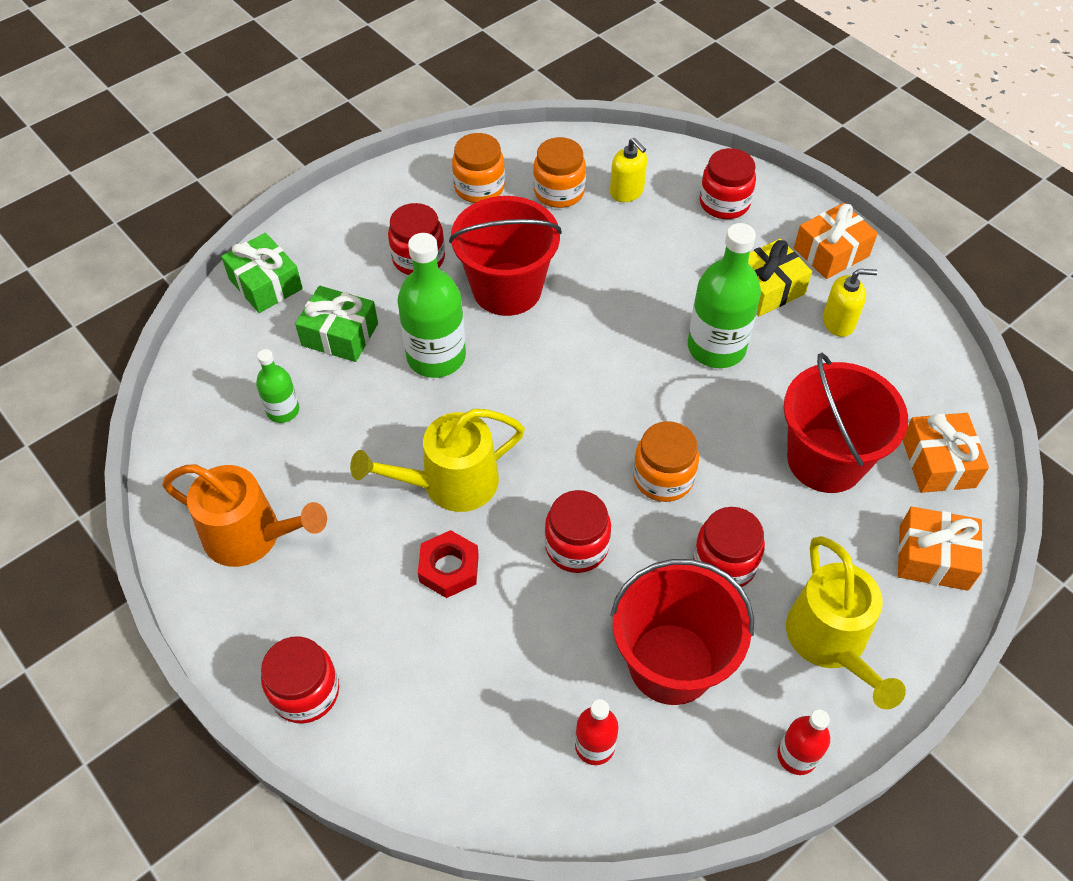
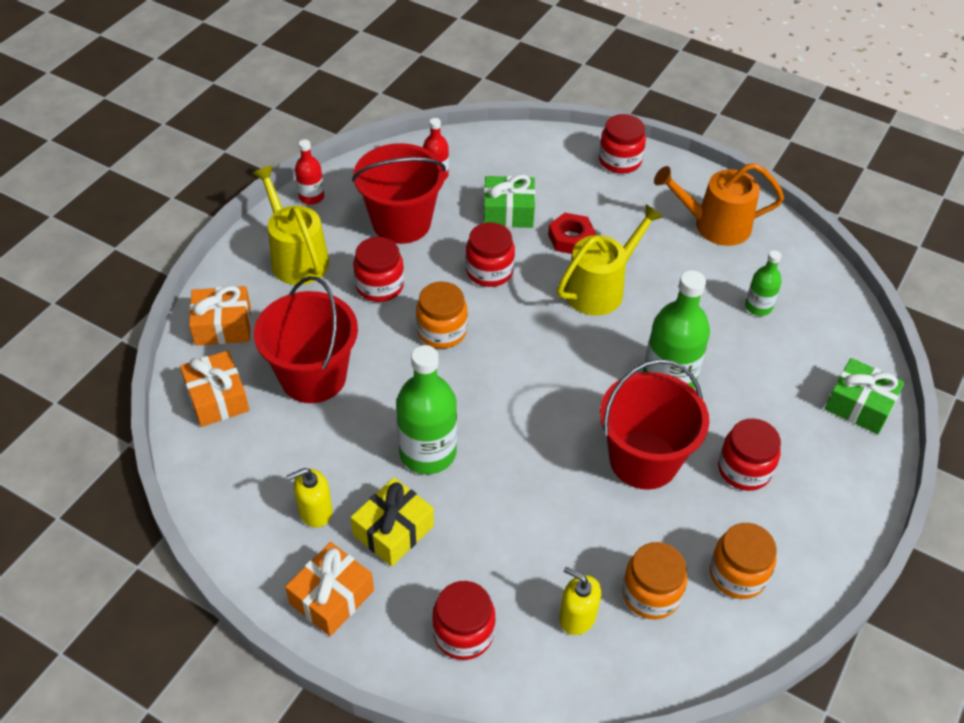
camera: 160 degrees right, 5 degrees down
green gift [295,286,378,362] -> green gift moved to [483,174,535,228]

